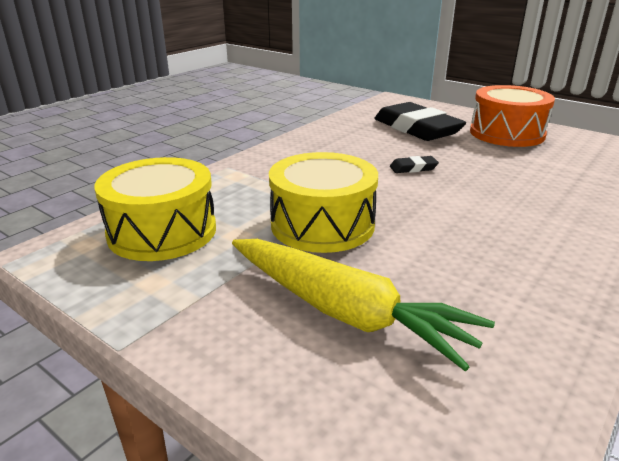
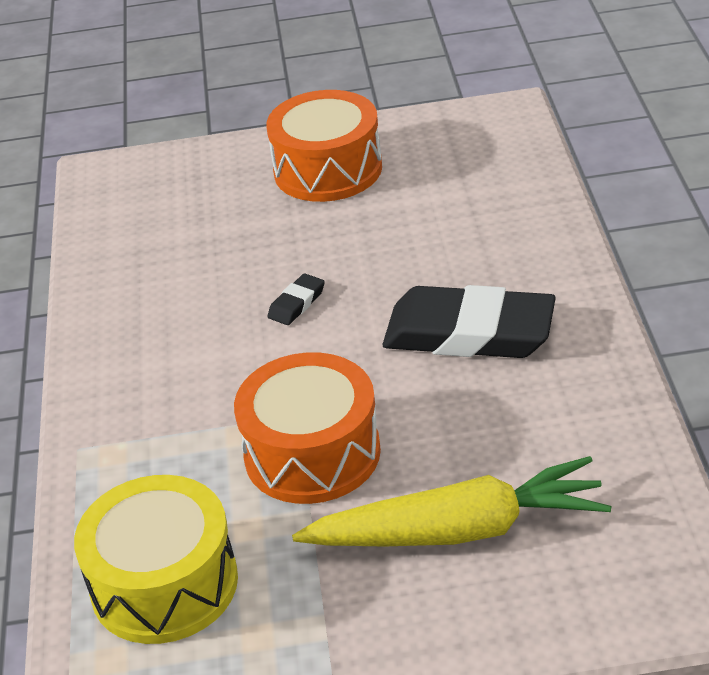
camera: 40 degrees left, 10 degrees up
yellow drum [269,152,378,253] -> orange drum [234,352,381,504]
black eraser [374,102,466,141] -> black eraser moved to [383,285,556,358]

